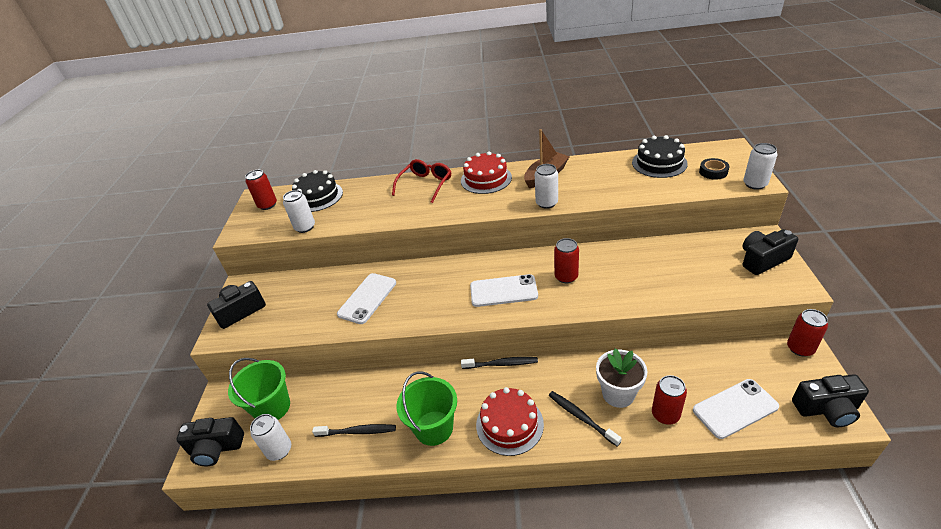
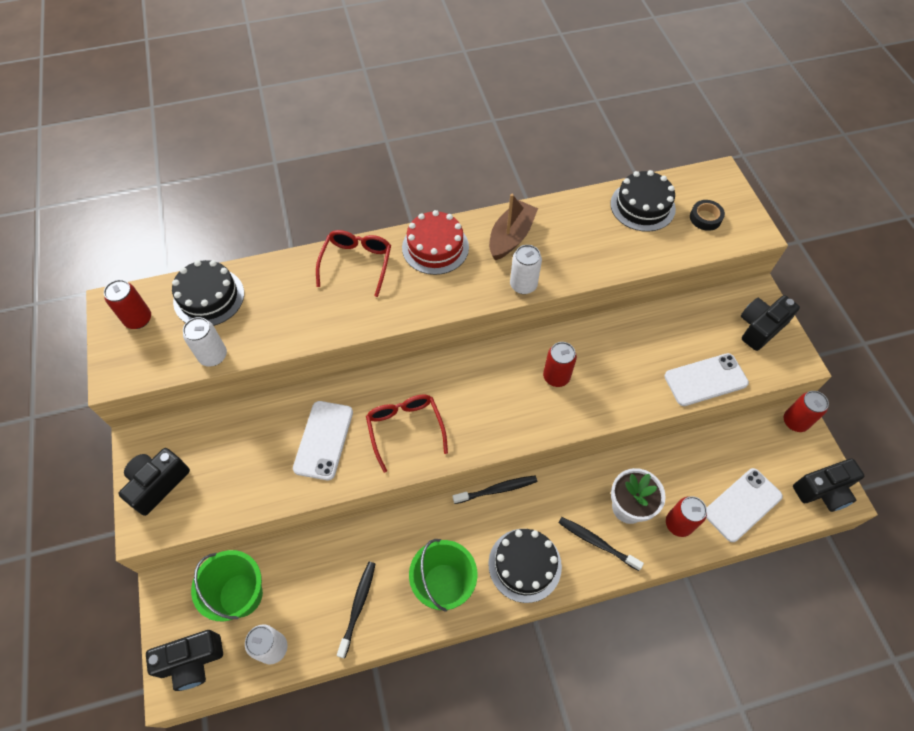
camera: 20 degrees left, 20 degrees up
black toothbrush [312,424,396,437] -> black toothbrush turned 60 degrees counterclockwise [337,562,375,658]
white phone [470,274,538,307] -> white phone moved to [664,353,749,406]
red cake [476,387,544,456] -> black cake [488,529,562,603]
white can [743,143,777,190] -> none
none -> red glasses [366,394,448,473]

